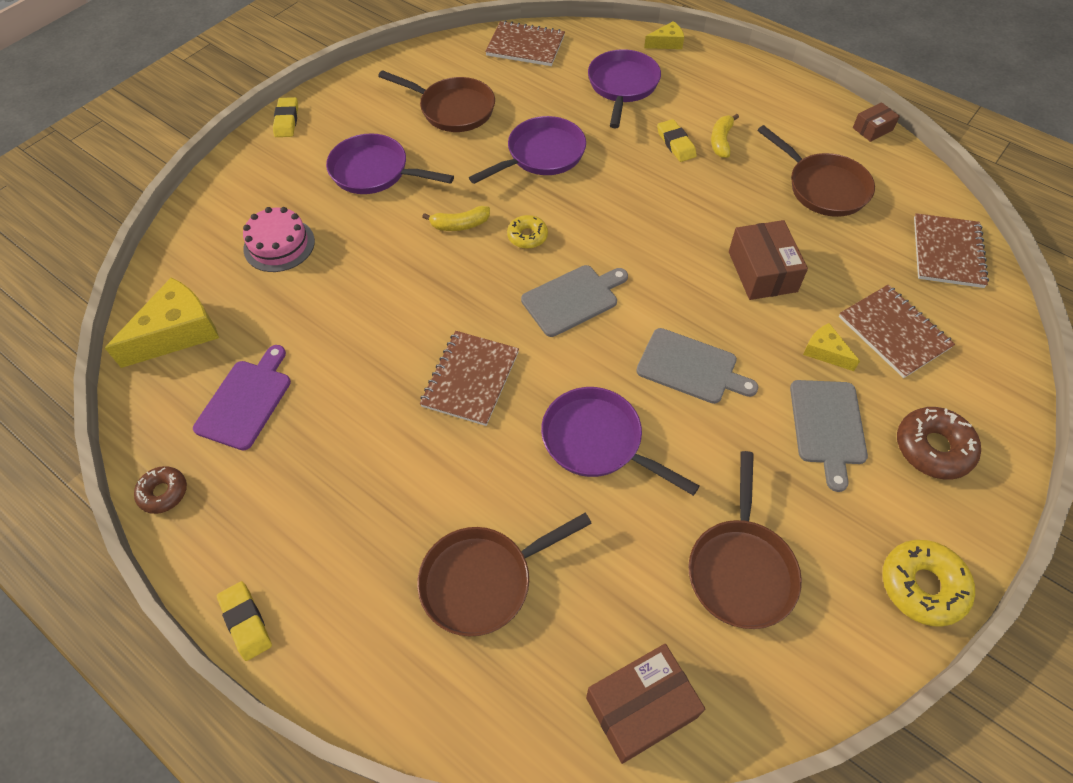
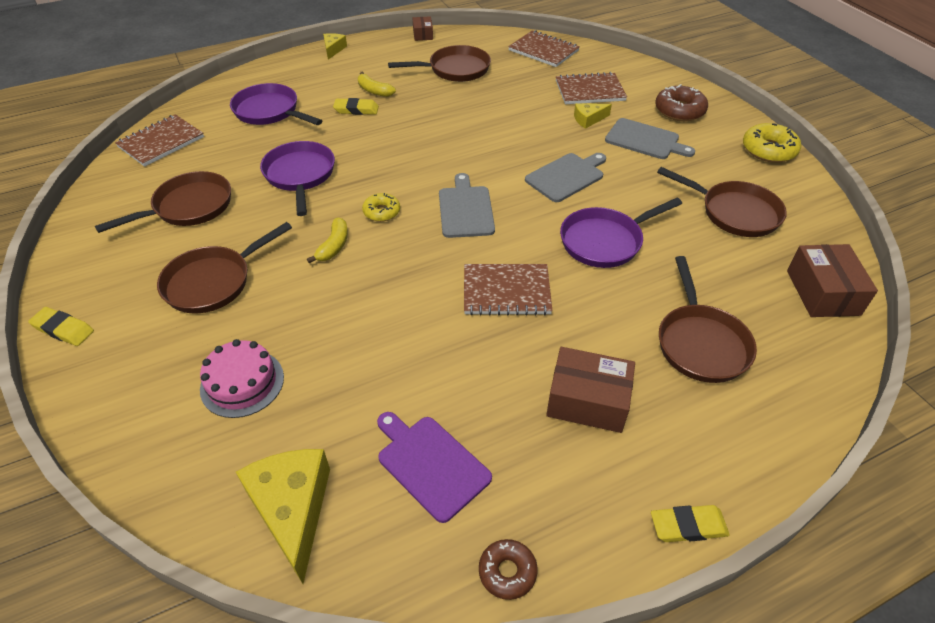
camera: 65 degrees left, 10 degrees down
purple pan [326,133,454,194] -> brown pan [157,222,292,313]
brown notebook [420,331,519,426] -> brown notebook turned 45 degrees counterclockwise [464,264,553,315]
yellow cheese [644,21,684,49] -> yellow cheese moved to [323,33,347,60]
brown box [729,220,808,300] -> brown box moved to [546,347,635,433]

